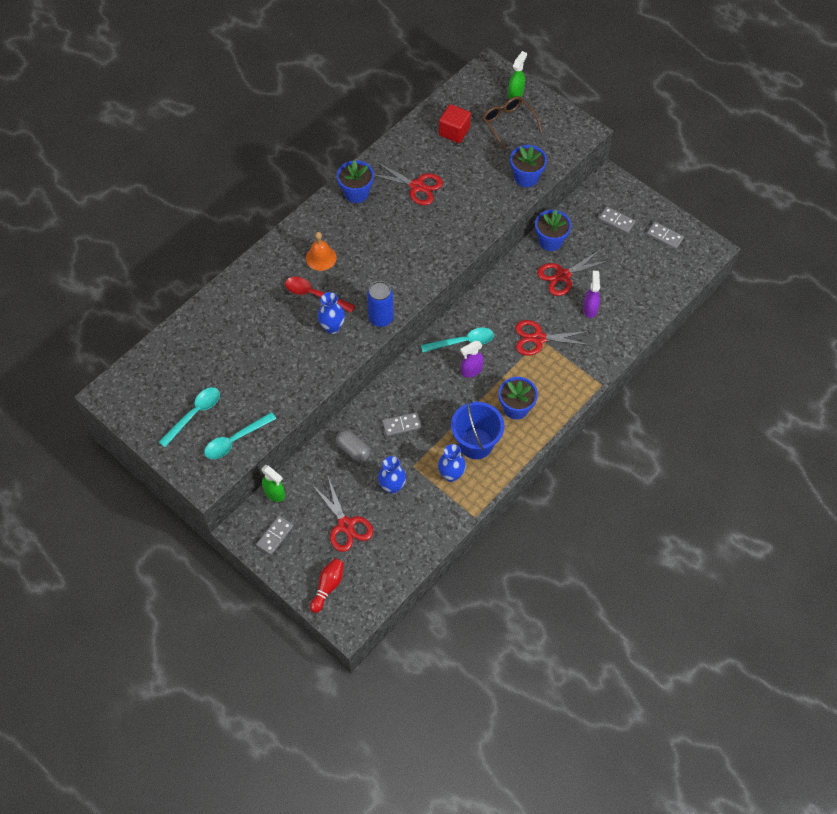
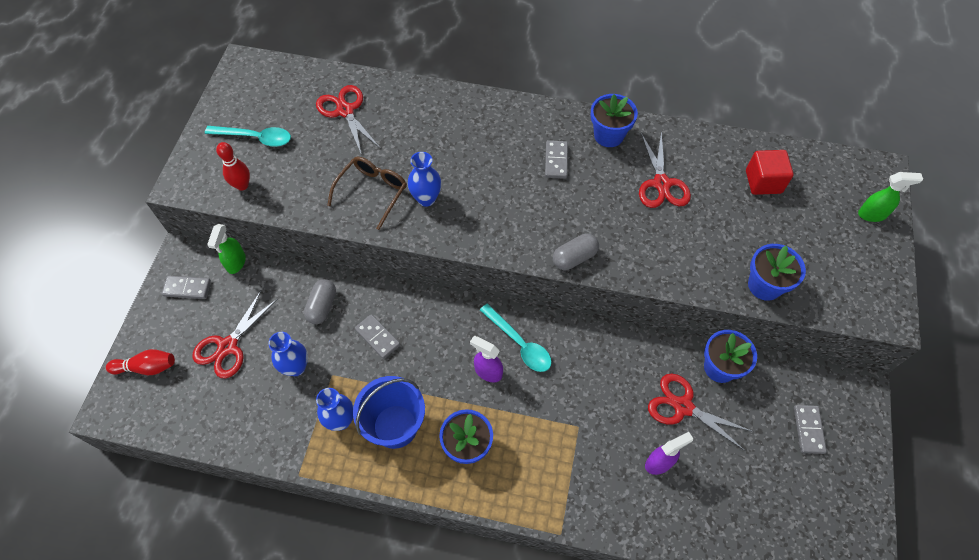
camera: 60 degrees right, 0 degrees up
turquoise spoon [204,412,276,459] -> red bowling pin [216,142,250,191]
red spoon [285,277,355,313] -> none
orange bell [306,232,337,271] -> none
blue can [367,281,394,327] -> none
brown glasses [482,96,542,150] -> brown glasses moved to [327,157,407,230]
red scissors [515,320,590,356] -> red scissors moved to [316,85,381,156]
grey domino [647,222,684,249] -> grey domino moved to [545,140,568,179]
none -> grey capsule [553,234,599,270]

